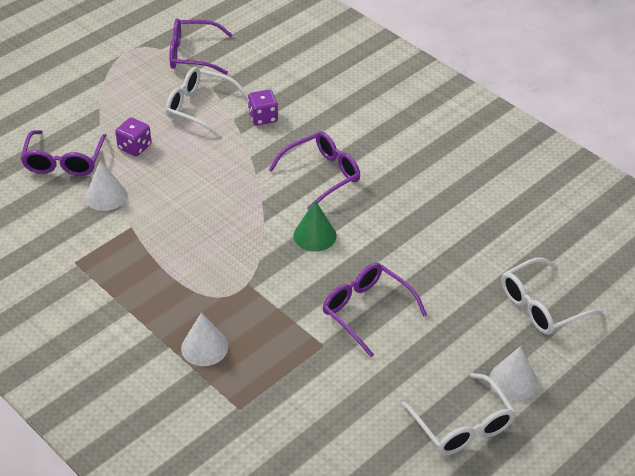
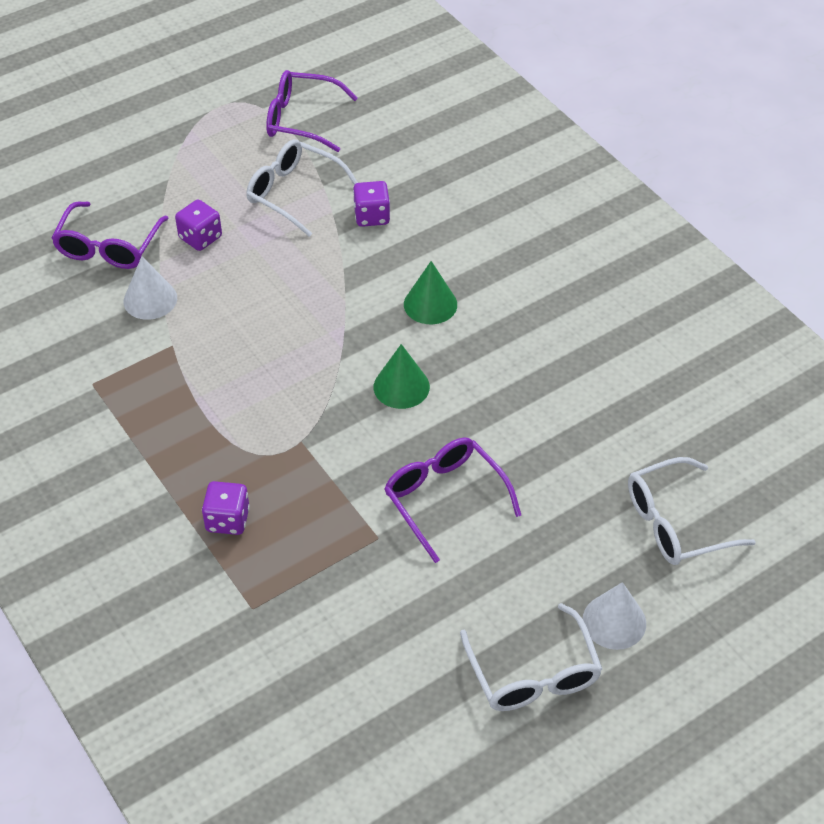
camera: 10 degrees right, 5 degrees up
white cone [181,312,228,366] -> purple dice [202,481,250,535]
purple glasses [269,131,360,210] -> green cone [404,261,457,324]

